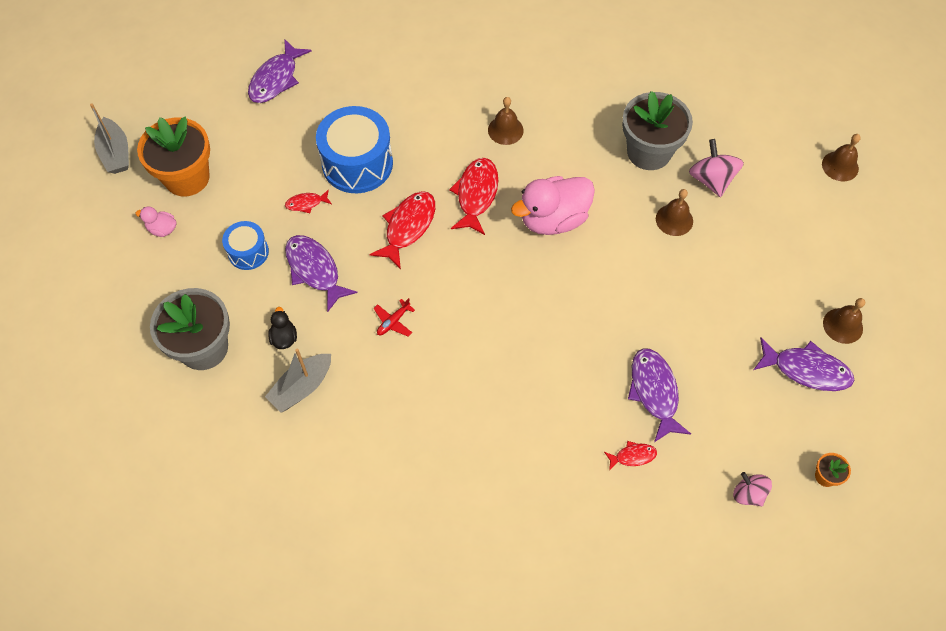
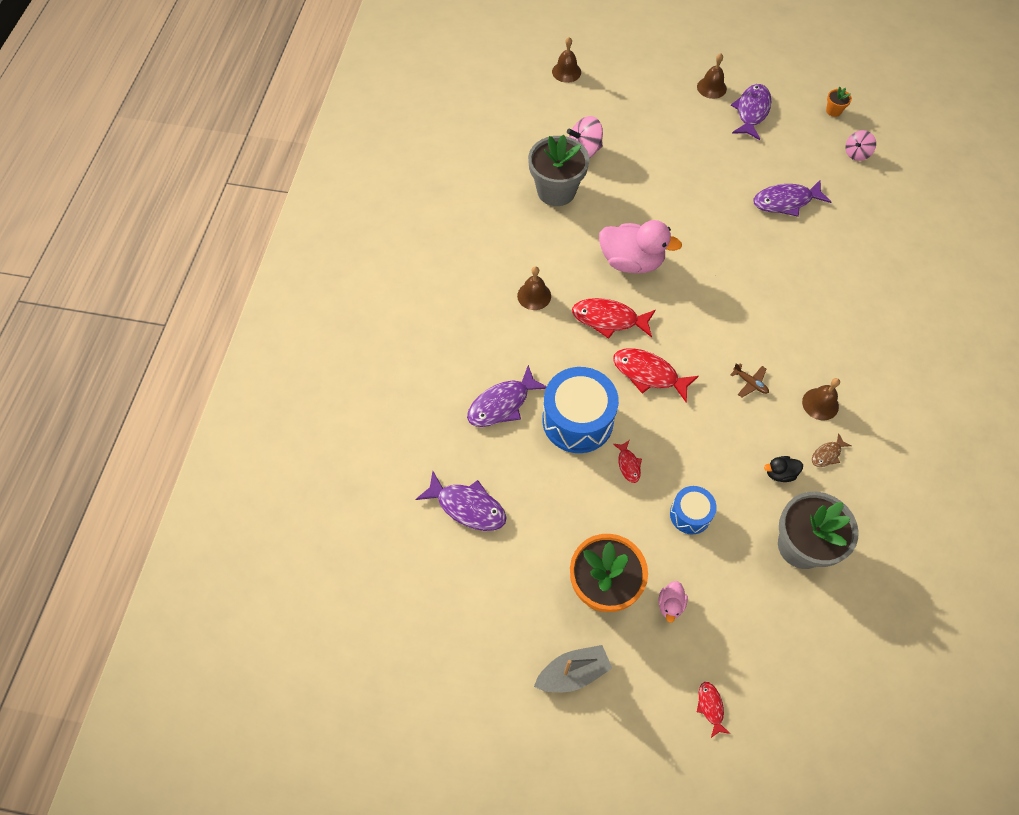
camera: 90 degrees left, 0 degrees up
grey boat [265,349,331,413] -> brown fish [812,433,852,467]
purple fish [285,235,358,312] -> purple fish moved to [467,365,547,427]
red plane [373,298,415,336] -> brown plane [730,363,769,397]
pink duck [511,176,595,235] -> pink duck turned 45 degrees counterclockwise [599,220,682,273]
red fish [604,441,657,471] -> red fish moved to [697,682,731,738]
brown bell [656,189,693,236] -> brown bell moved to [802,378,840,420]

